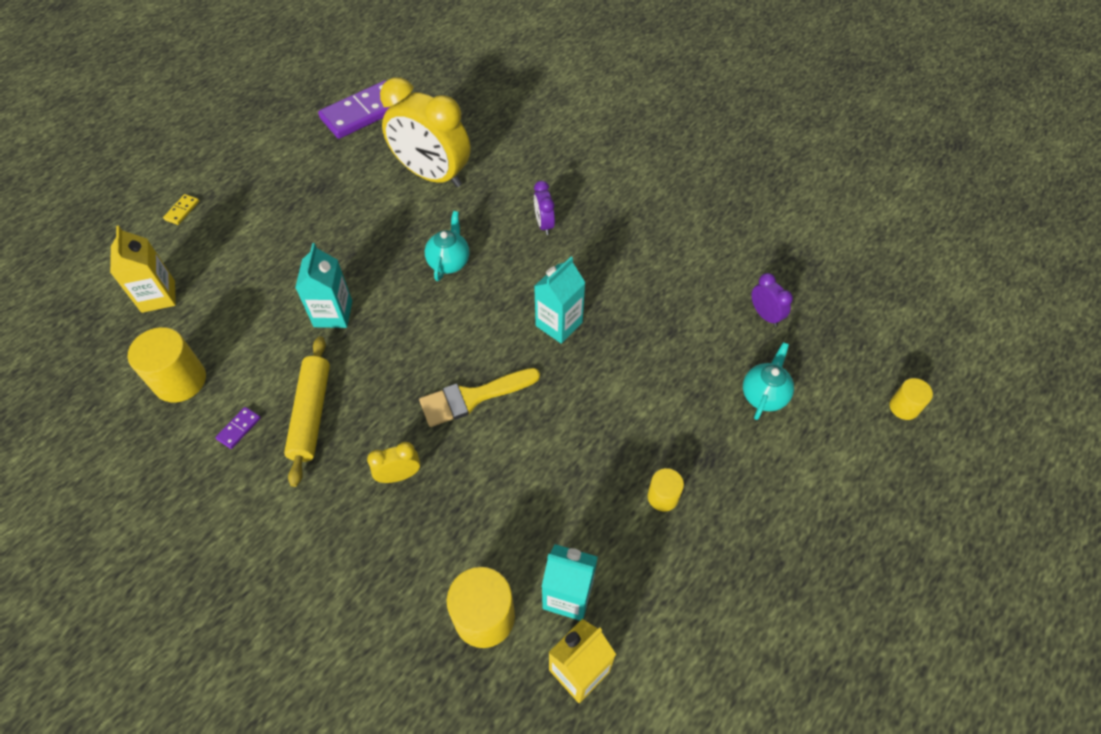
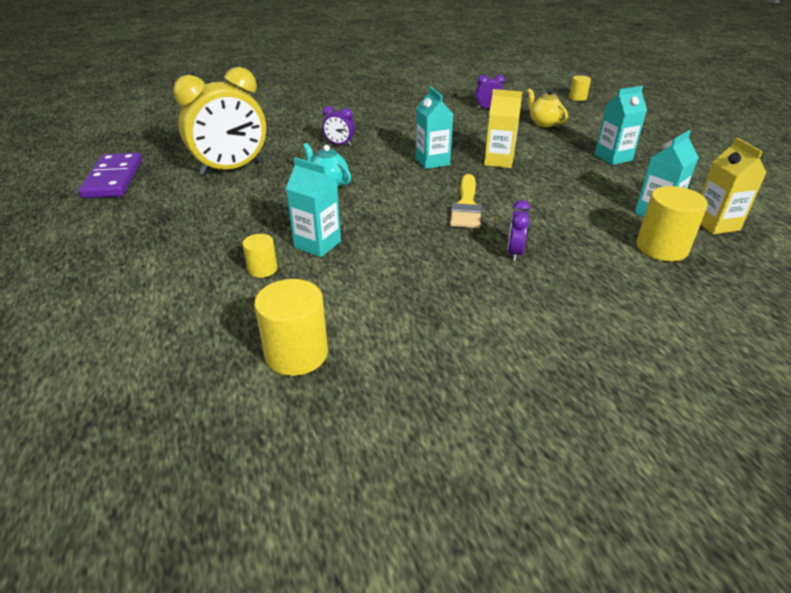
camera: 60 degrees left, 20 degrees down
yellow carton [110,226,176,313] -> yellow carton moved to [484,89,522,168]
yellow domino [163,194,199,225] -> none
purple domino [215,407,261,449] -> none
yellow rolling pin [284,336,330,487] -> none
yellow clock [367,442,420,483] -> purple clock [507,200,530,261]
yellow cylinder [648,468,684,511] -> yellow cylinder moved to [242,234,277,278]
turquoise teapot [743,342,794,420] -> yellow teapot [527,89,568,127]
none -> turquoise carton [594,86,647,165]

